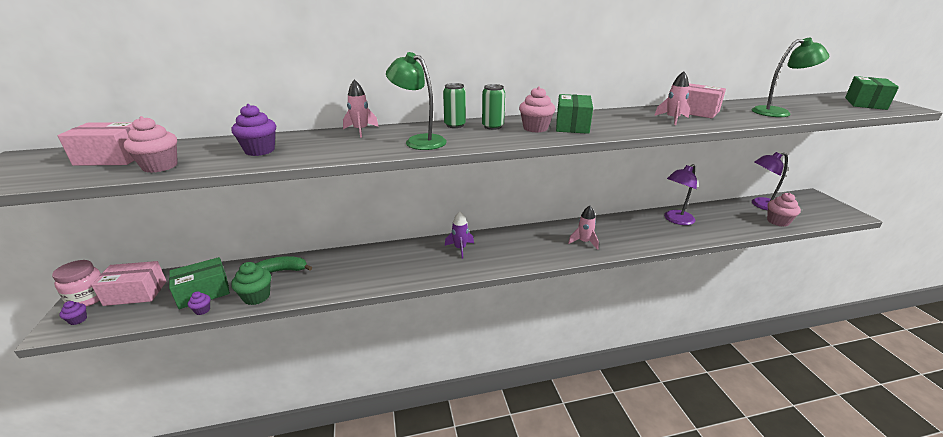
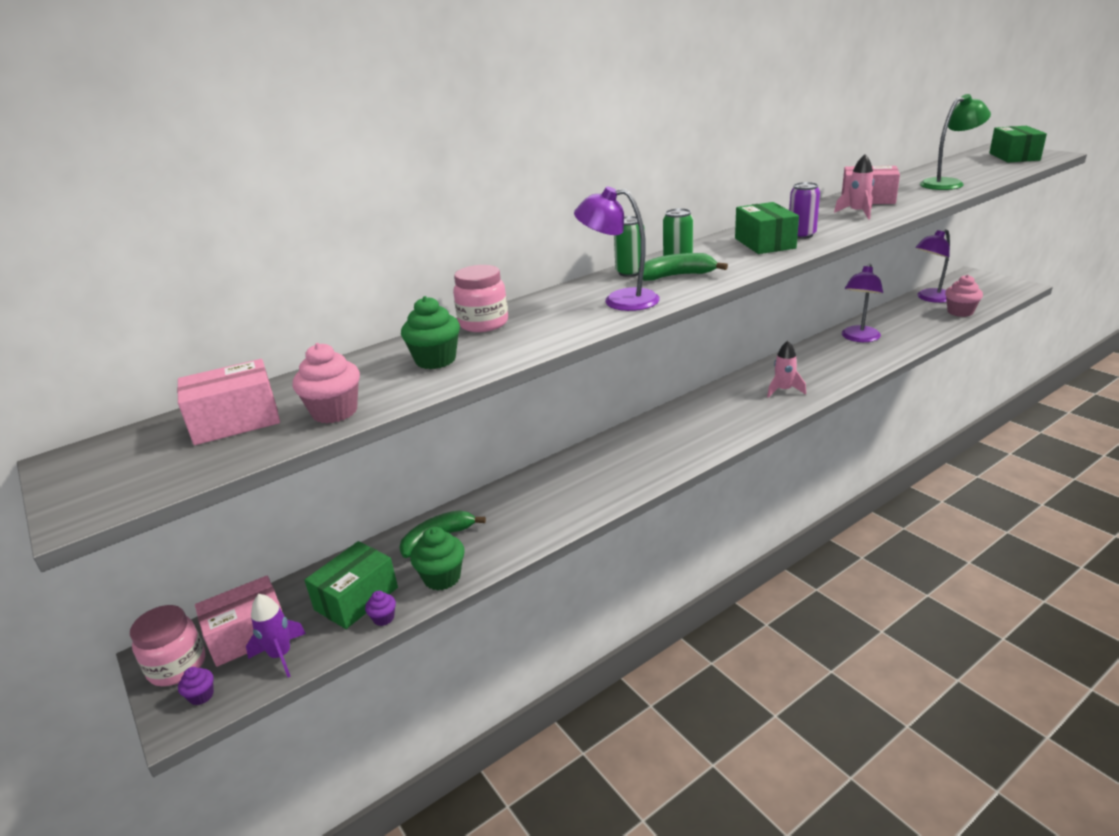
camera: 20 degrees left, 0 degrees up
purple cupcake [231,104,276,156] -> green cupcake [401,296,460,369]
pink rocket [343,79,379,138] -> none
green lamp [386,52,447,150] -> purple lamp [574,187,660,311]
purple rocket [445,212,474,259] -> purple rocket moved to [246,594,306,677]
pink cupcake [519,86,556,133] -> none
none -> pink jar [453,265,508,332]
none -> green banana [638,253,728,281]
none -> purple can [789,182,820,239]

